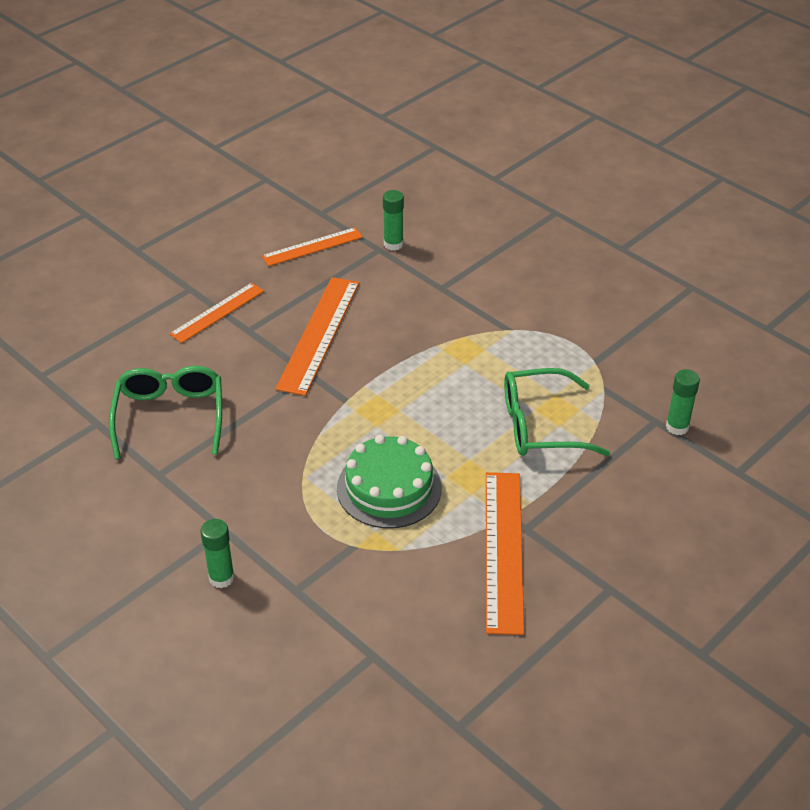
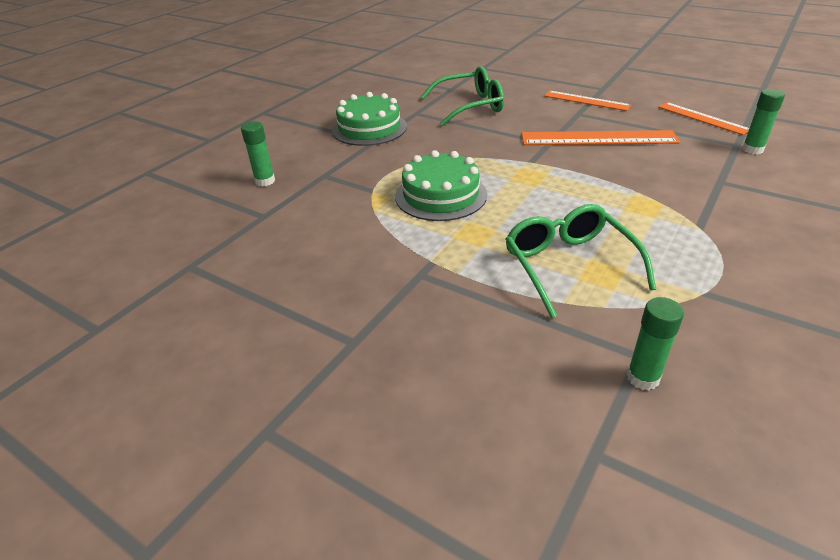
camera: 80 degrees right, 5 degrees down
green glue stick [200,519,235,588] -> green glue stick moved to [241,122,275,186]
orange ruler [486,472,524,635] -> none
none -> green cake [332,92,407,146]

